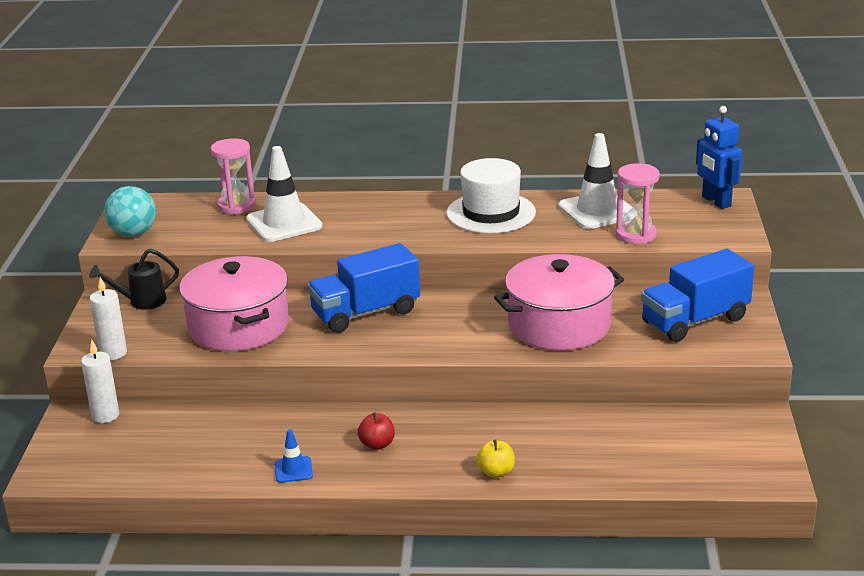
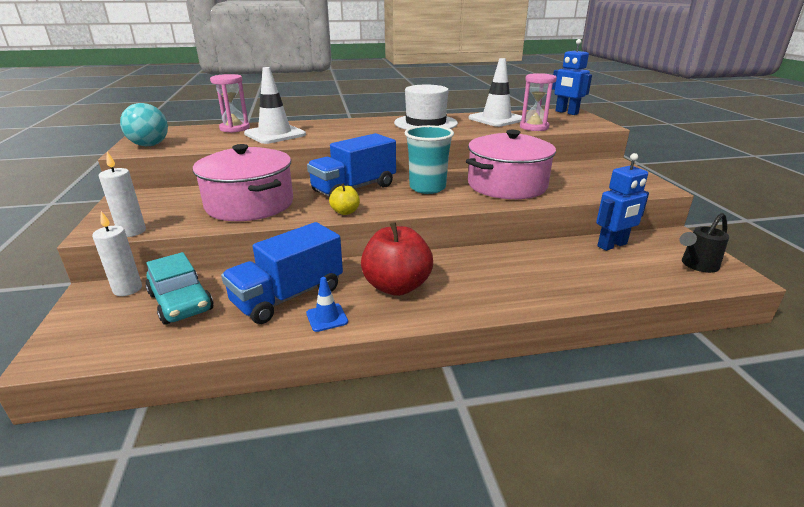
camera: 15 degrees left, 0 degrees up
black watering can [89,249,179,310] -> black watering can moved to [679,213,729,273]
red apple [358,413,395,450] -> red apple [361,222,433,296], size x2.06
yellow apple [476,440,515,478] -> yellow apple moved to [329,183,360,215]
blue truck [641,249,754,342] -> blue truck moved to [221,222,343,324]
none -> turquoise car [145,252,214,325]
none -> turquoise cup [404,125,454,194]
none -> blue robot [596,153,649,251]

